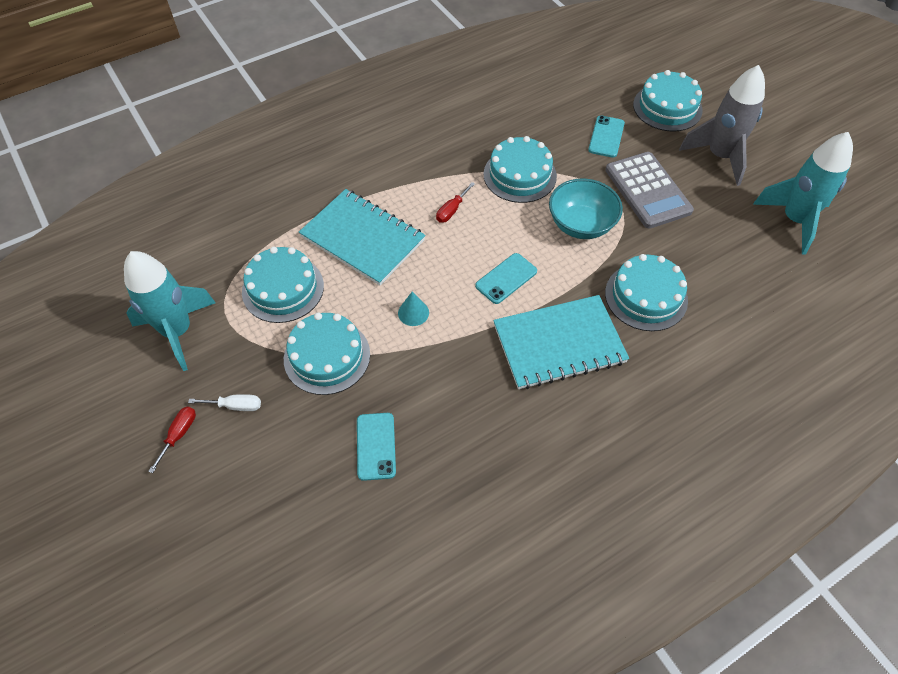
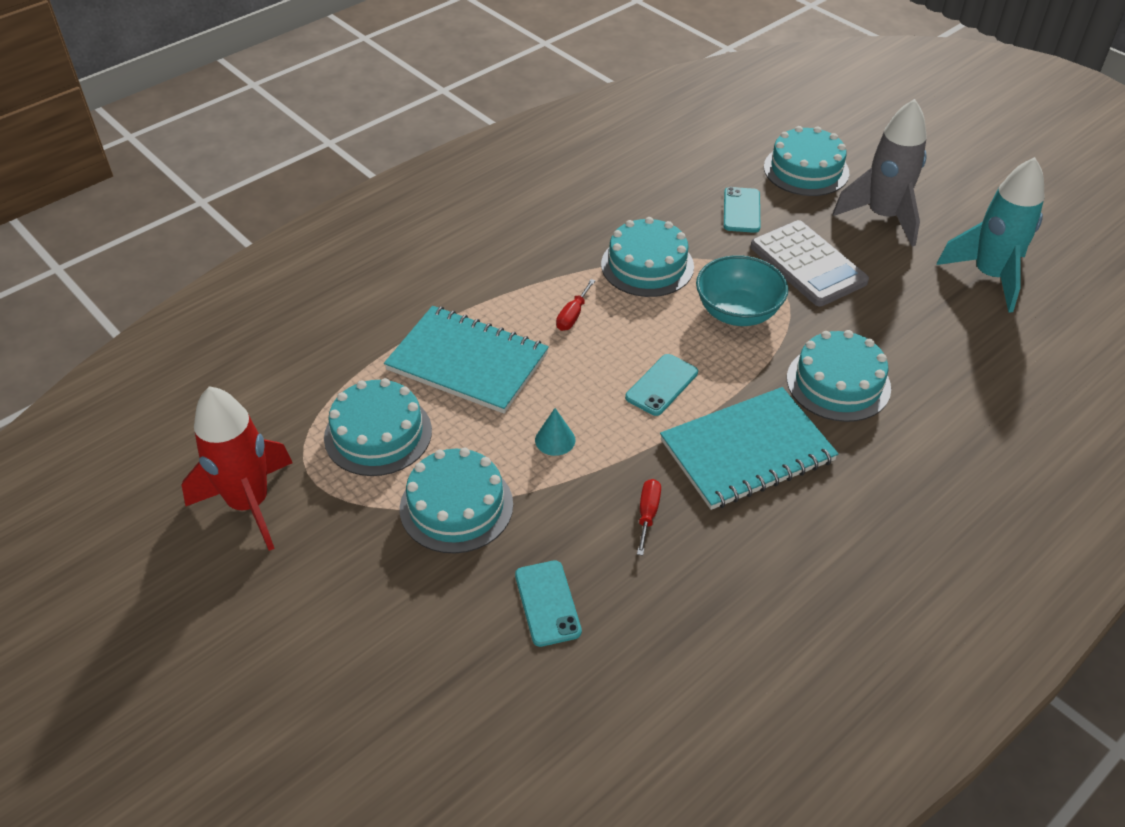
camera: 10 degrees left, 10 degrees down
turquoise rocket [124,251,216,371] -> red rocket [182,386,293,551]
red screwdriver [148,407,196,473] -> red screwdriver moved to [637,479,661,556]
white screwdriver [188,394,261,411] -> none

